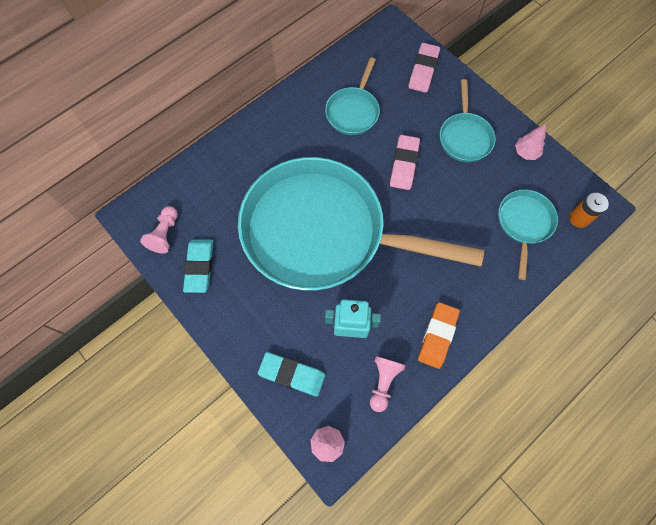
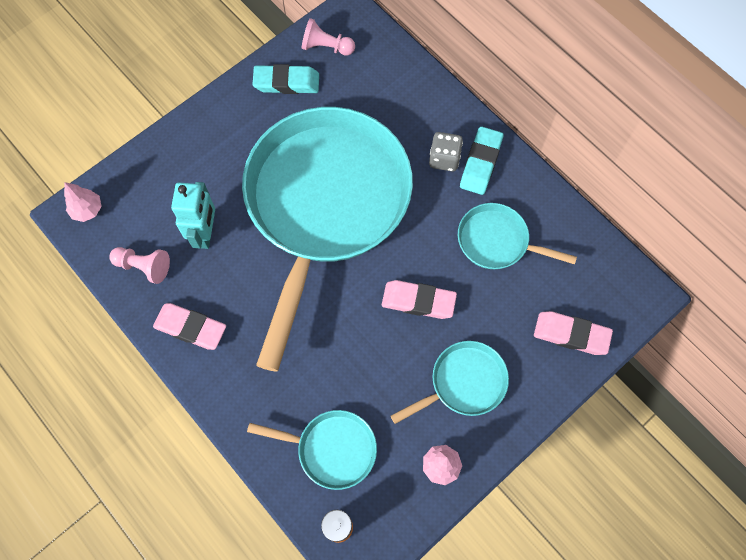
camera: 90 degrees right, 0 degrees up
turquoise eraser [258,352,325,396] -> turquoise eraser moved to [460,127,503,195]
orange eraser [418,302,460,369] -> pink eraser [153,303,226,350]
turquoise pan [440,79,495,162] -> turquoise pan turned 150 degrees clockwise [391,341,509,424]
none -> grey dice [429,132,463,171]

